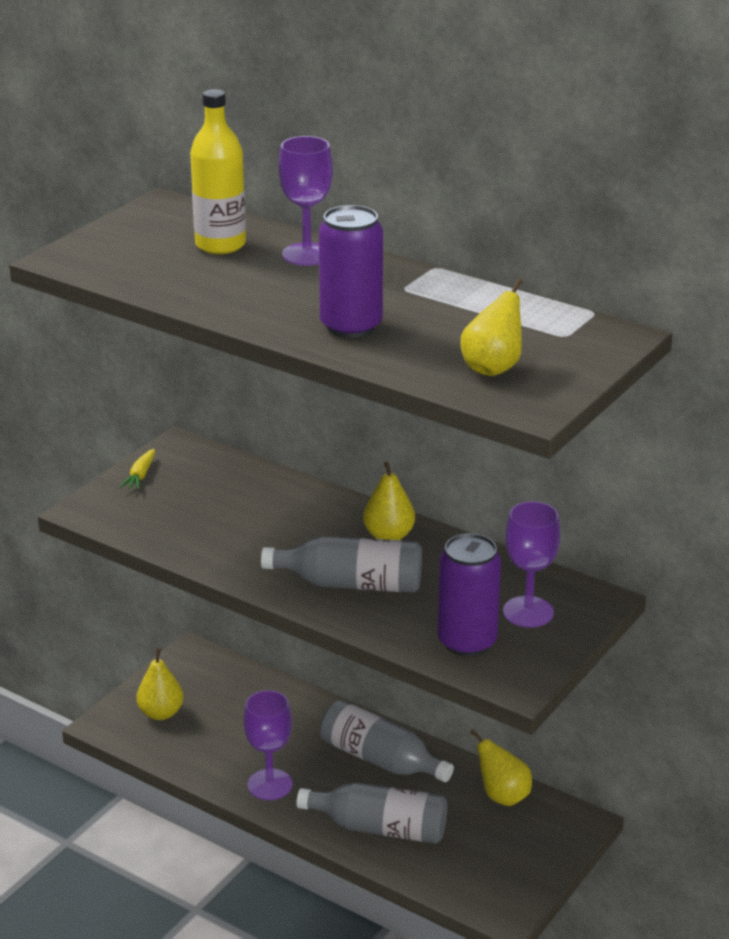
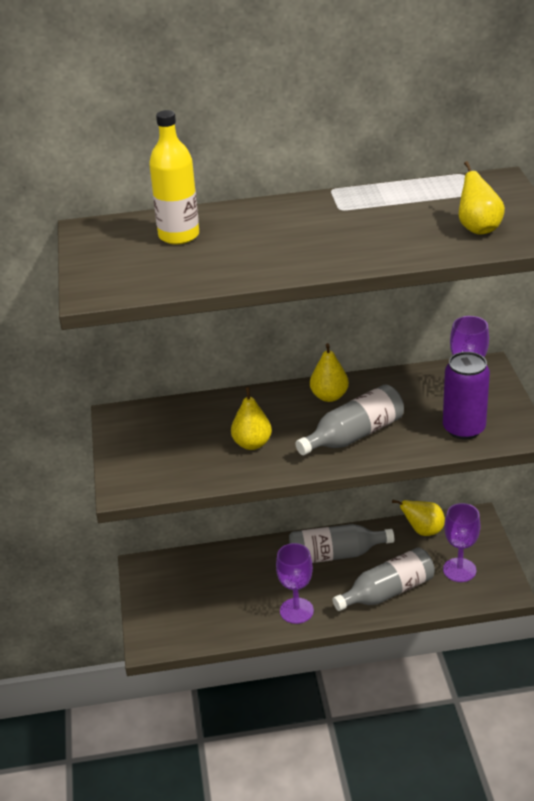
camera: 40 degrees left, 5 degrees up
yellow carrot [120,449,155,490] -> none
yellow pear [136,648,184,720] -> yellow pear moved to [231,387,272,450]
purple goblet [279,136,333,266] -> purple goblet moved to [443,503,481,582]
purple can [319,205,383,338] -> none

